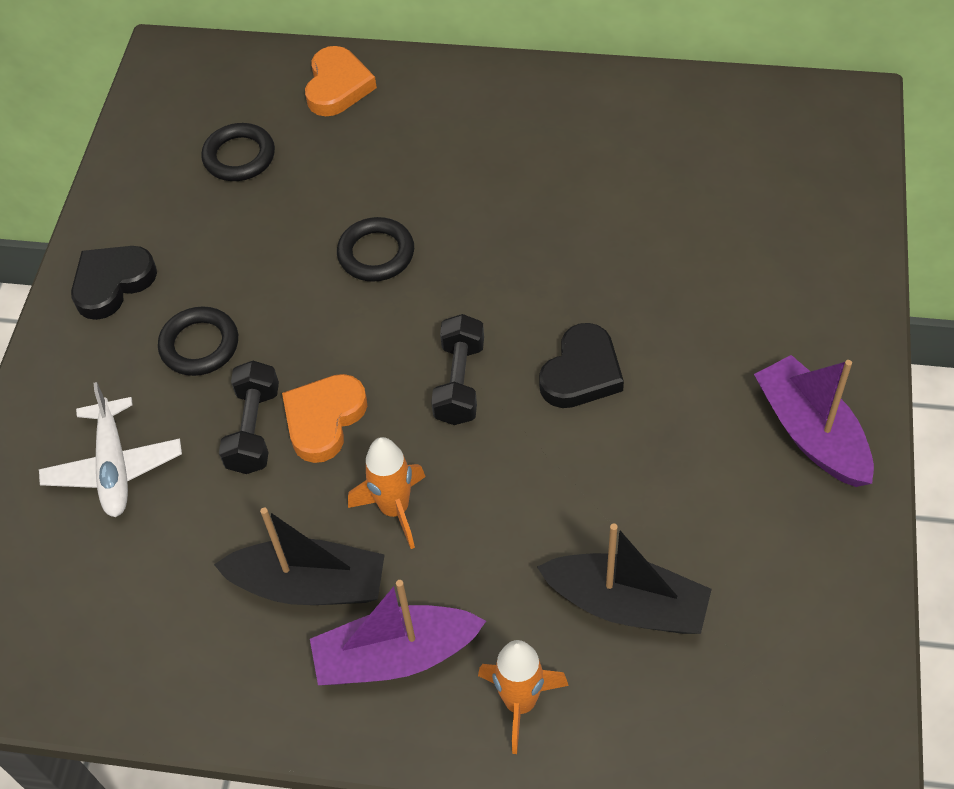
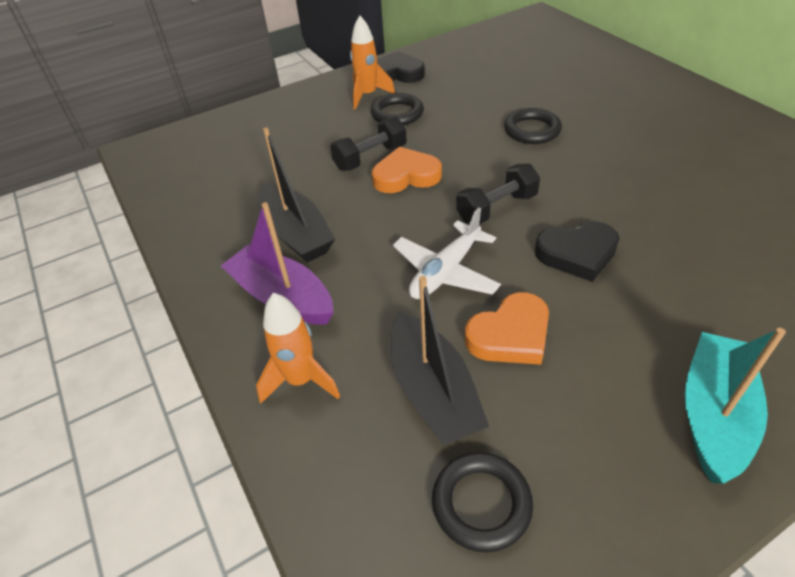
camera: 50 degrees right, 10 degrees down
white plane [39,382,182,517] -> white plane moved to [393,207,501,299]
black ring [201,123,275,181] -> black ring moved to [432,452,533,553]
orange heart [305,46,377,116] -> orange heart moved to [465,292,549,365]
orange rocket [348,437,426,549] -> orange rocket moved to [350,16,395,109]
purple boat [754,355,874,487] -> turquoise boat [685,328,786,484]

